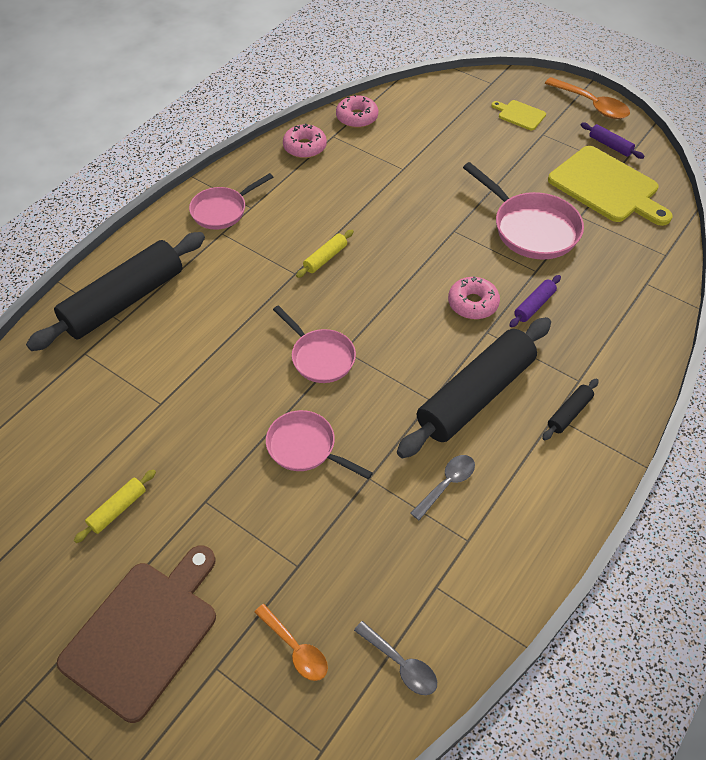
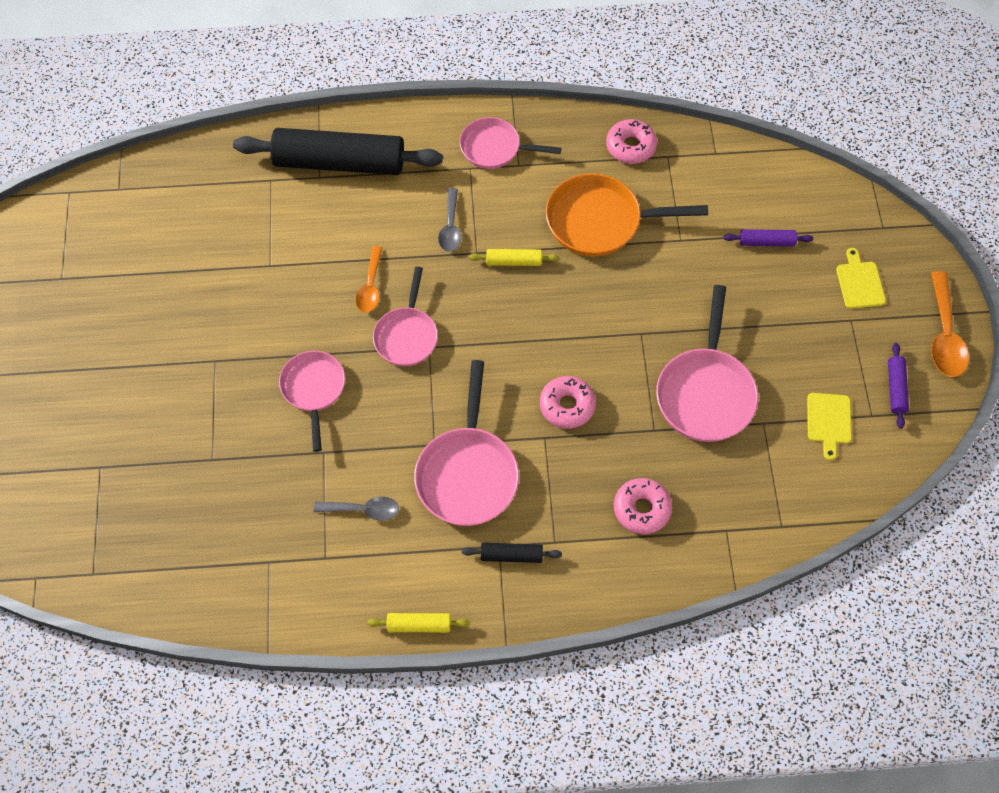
camera: 50 degrees right, 10 degrees up
brown cutting board [57,545,216,723] -> none
yellow rolling pin [74,469,156,543] -> yellow rolling pin moved to [367,613,470,632]
orange spoon [254,604,328,681] -> orange spoon moved to [356,246,382,313]
pink donut [336,94,378,128] -> pink donut moved to [614,478,672,534]
grey spoon [354,621,437,695] -> grey spoon moved to [438,188,461,252]
black rolling pin [397,317,551,458] -> pink pan [414,360,519,526]
purple rolling pin [509,275,561,327] -> purple rolling pin moved to [724,229,813,247]
yellow cutting board [548,146,673,226] -> yellow cutting board [807,393,852,460], size x0.47
none -> orange pan [546,173,708,257]

